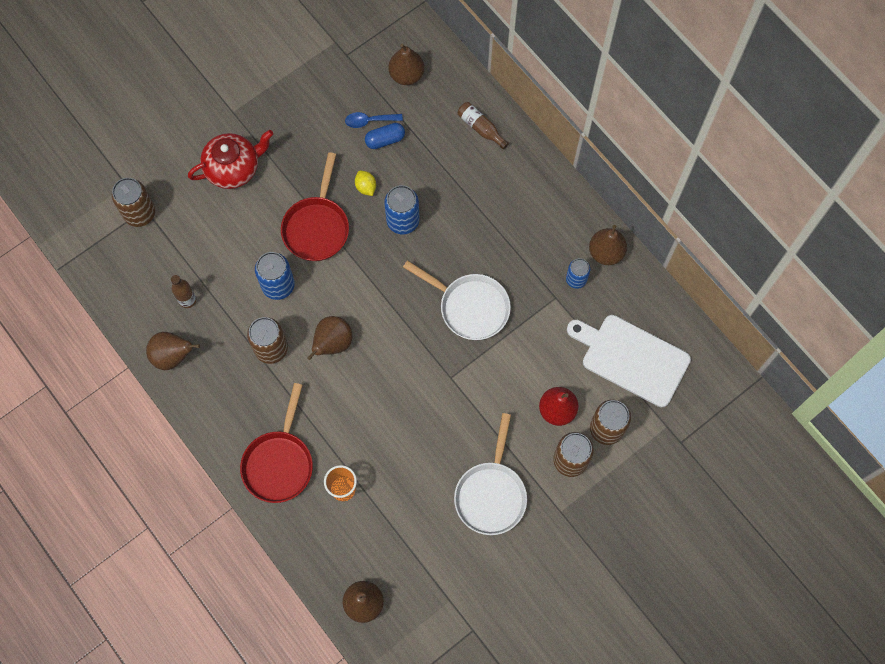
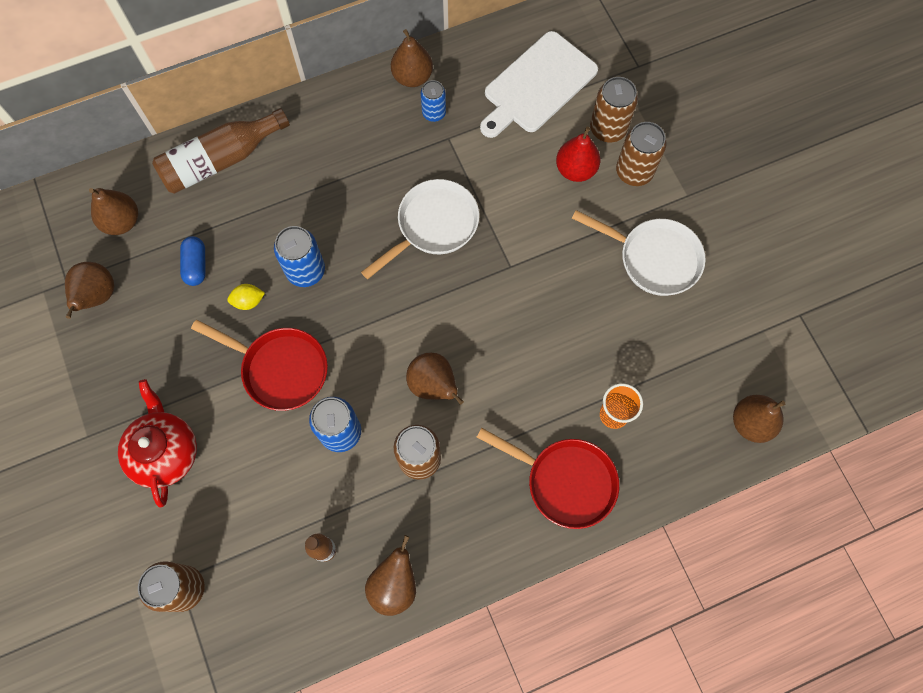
camera: 75 degrees left, 0 degrees up
blue spoon [345,112,403,128] -> none
brown bottle [457,102,509,149] -> brown bottle [152,108,290,194], size x1.89
none -> brown pear [65,262,114,319]

